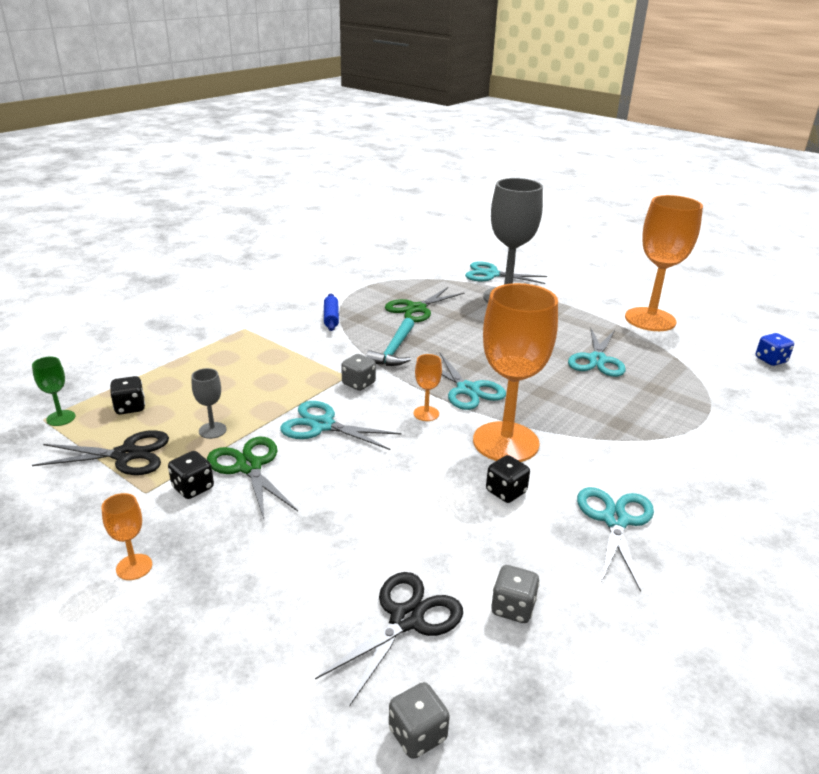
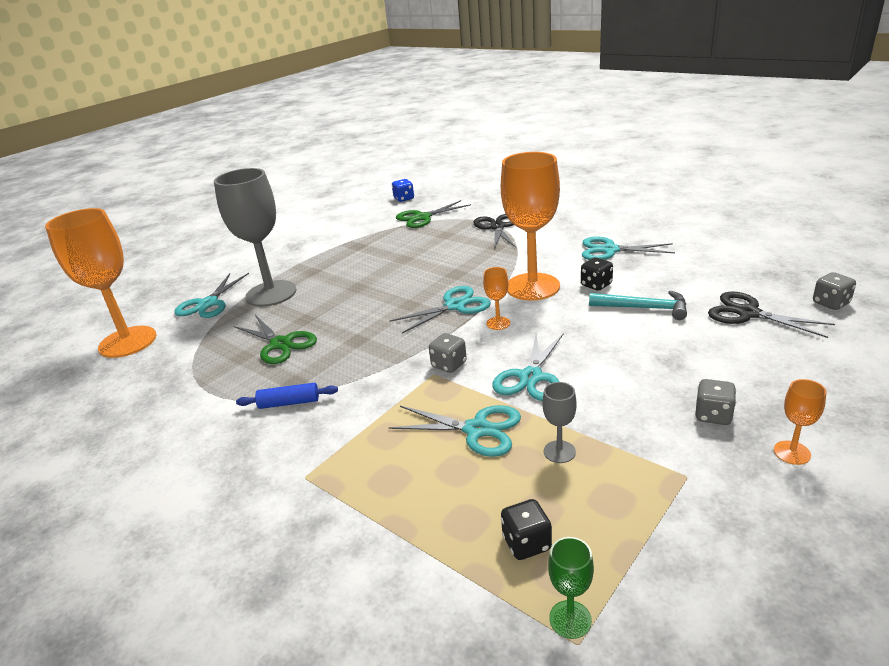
camera: 85 degrees left, 0 degrees up
black scissors [32,430,169,475] -> black scissors moved to [473,214,516,249]
black dice [168,451,214,499] -> none
green scissors [207,437,298,519] -> green scissors moved to [396,200,471,228]
turquoise hammer [366,318,414,366] -> turquoise hammer moved to [589,291,687,320]
grey dice [491,565,540,623] -> grey dice moved to [695,379,736,425]
turquoise scissors [568,329,626,377] -> turquoise scissors moved to [388,405,521,457]
orange goblet [625,195,703,331] -> orange goblet moved to [45,208,156,358]

